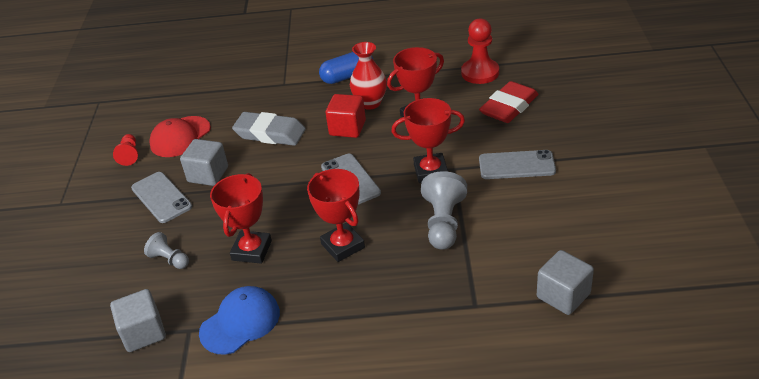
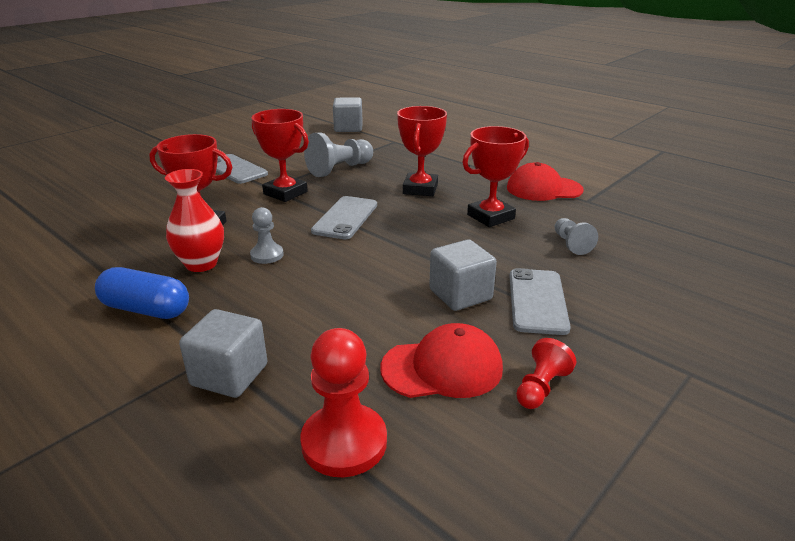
camera: 140 degrees left, 10 degrees down
grey cube [110,289,166,352] -> grey cube moved to [179,309,267,398]
blue cap [199,286,280,355] -> red cap [507,162,584,201]
grey eraser [232,112,306,146] -> none
red cube [326,94,366,138] -> grey pawn [250,207,284,264]
red pawn [461,18,499,84] -> red pawn moved to [300,328,387,477]
red eraser [479,81,539,123] -> none

